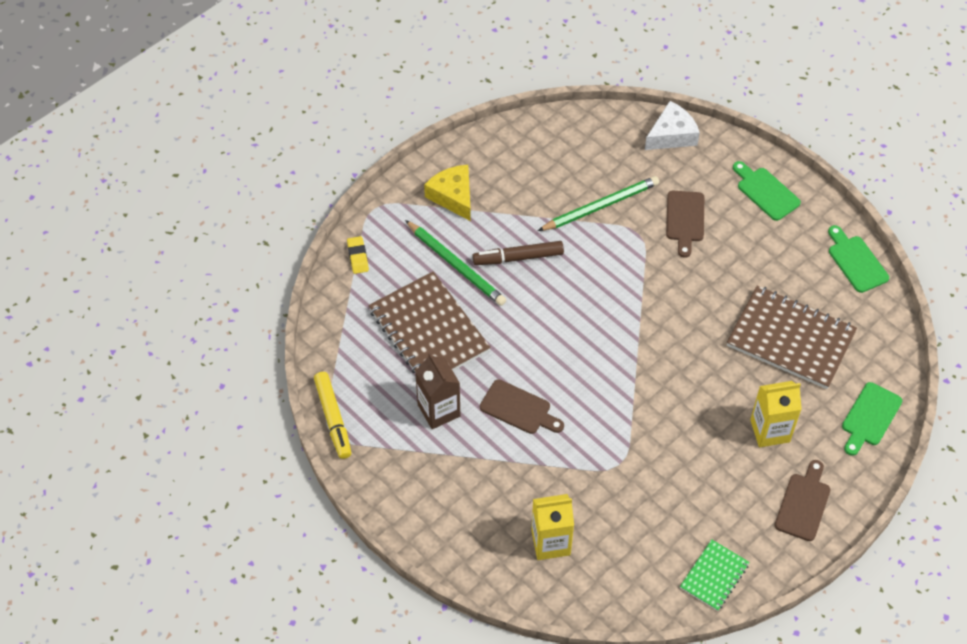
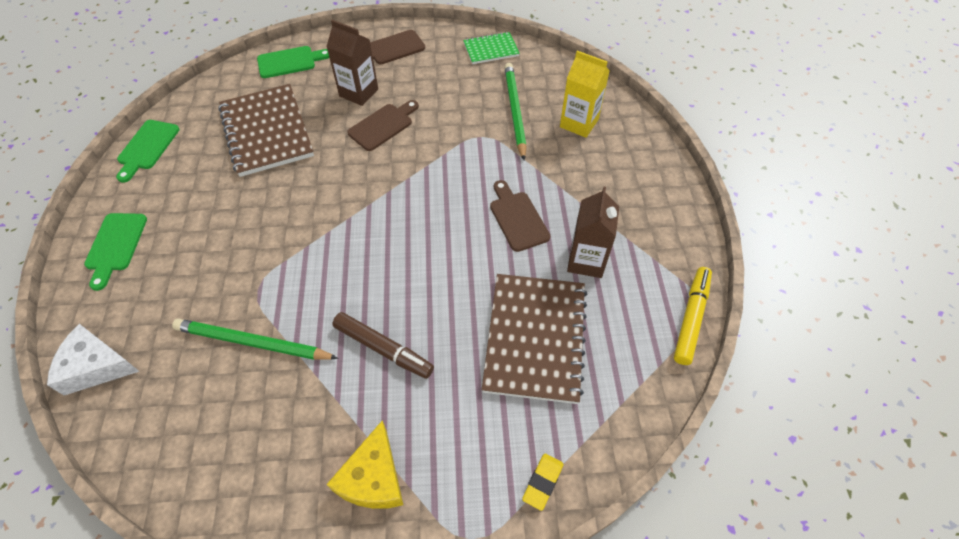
camera: 140 degrees left, 0 degrees up
green pencil [405,220,506,306] -> green pencil moved to [504,63,527,160]
brown cutting board [666,191,704,258] -> brown cutting board moved to [347,100,419,151]
yellow carton [750,381,802,447] -> brown carton [327,20,378,106]

